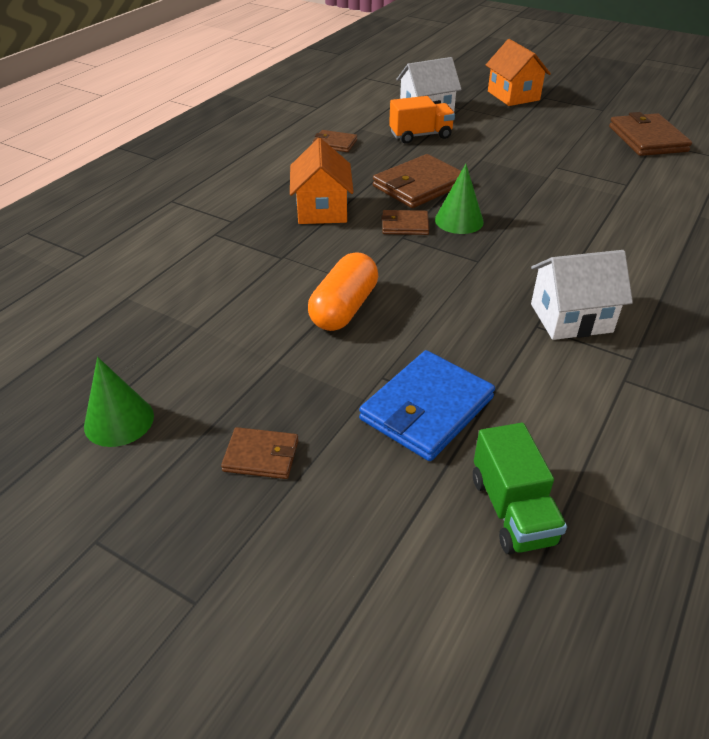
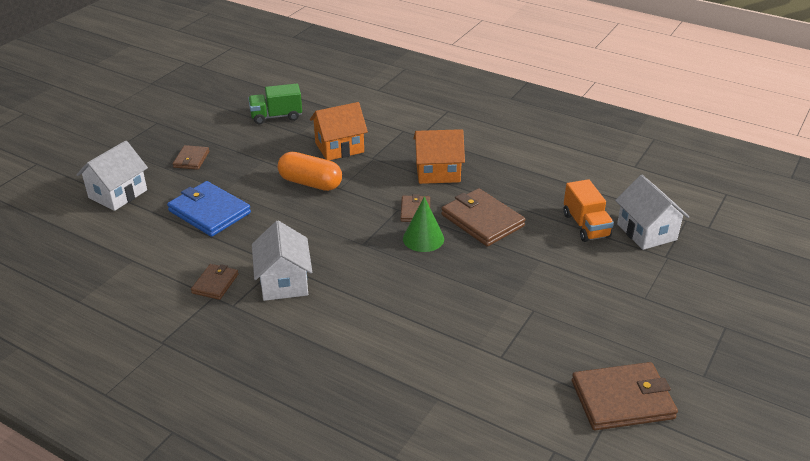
camera: 90 degrees right, 5 degrees down
green cone [84,357,154,447] -> none
brown wallet [312,130,357,152] -> brown wallet moved to [191,264,239,300]
green truck [473,423,567,554] -> green truck moved to [248,83,302,124]
orange house [486,39,551,106] -> orange house moved to [310,102,368,160]
none -> white house [76,141,148,211]

